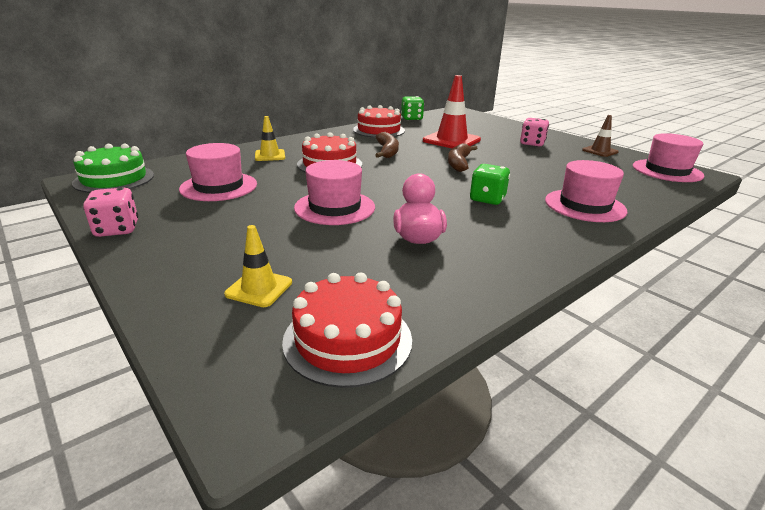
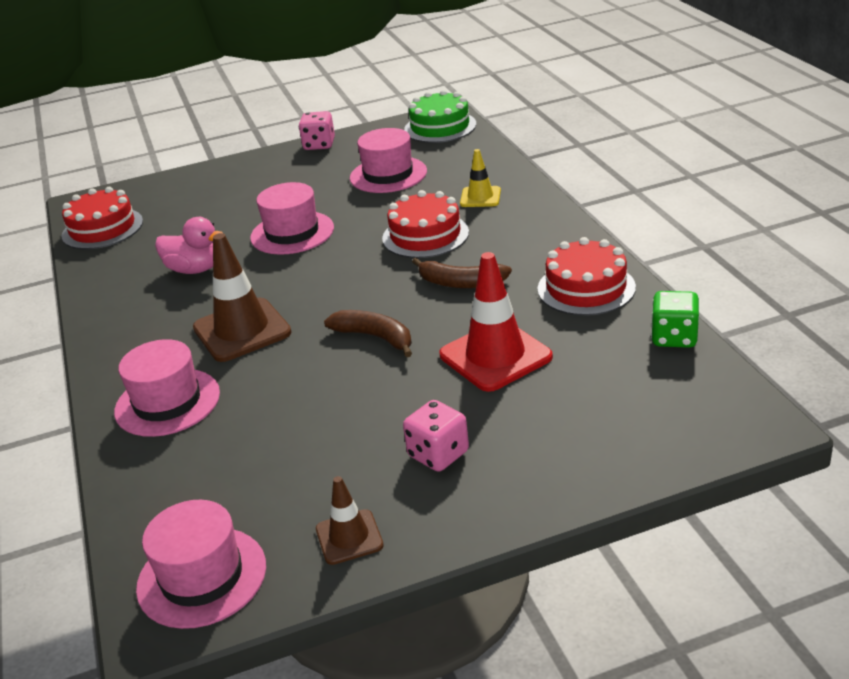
camera: 115 degrees right, 5 degrees up
yellow traffic cone [224,225,292,307] -> none
green dice [470,164,510,205] -> brown traffic cone [193,233,292,362]

